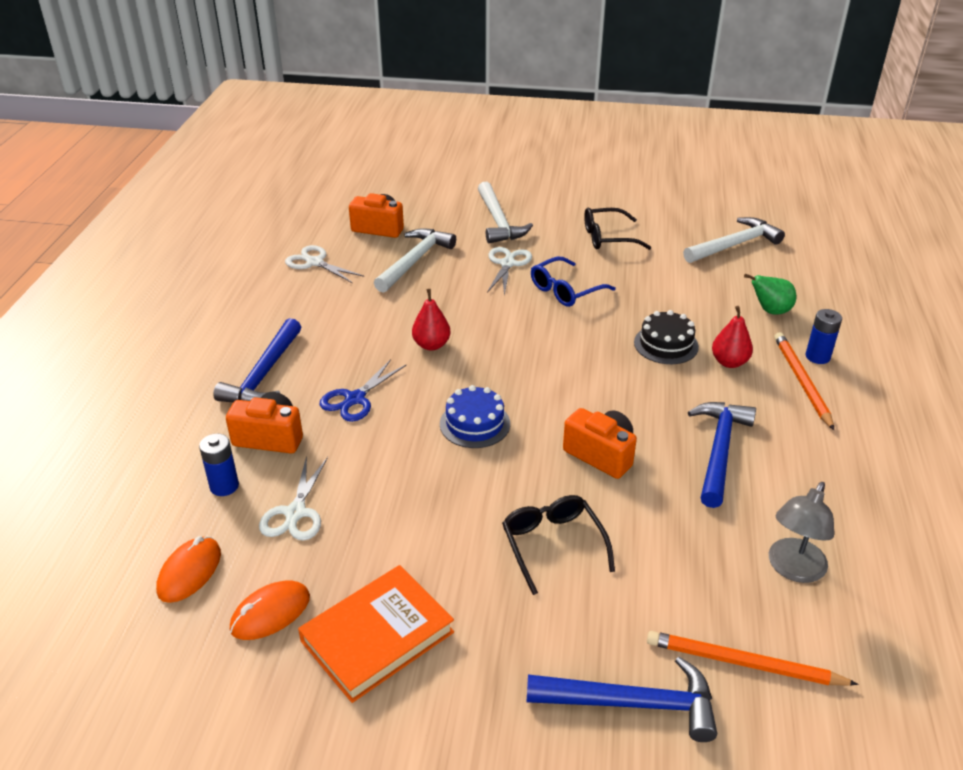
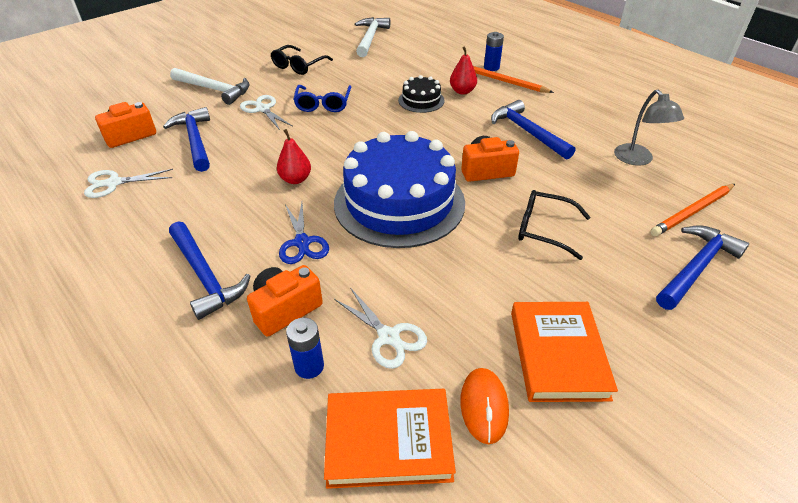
camera: 50 degrees left, 5 degrees up
orange mouse [156,536,221,603] -> orange book [324,389,456,489]
white hammer [374,228,456,293] -> blue hammer [163,107,210,172]
blue cake [440,385,510,448] -> blue cake [334,131,465,248], size x2.24
green pear [744,274,796,315] -> none

